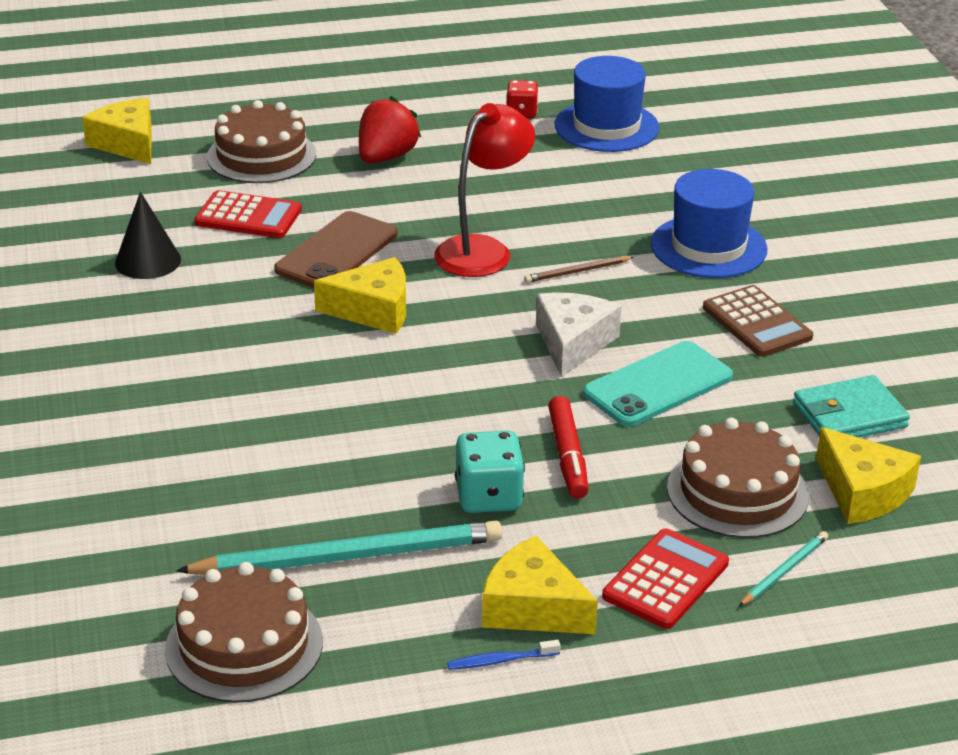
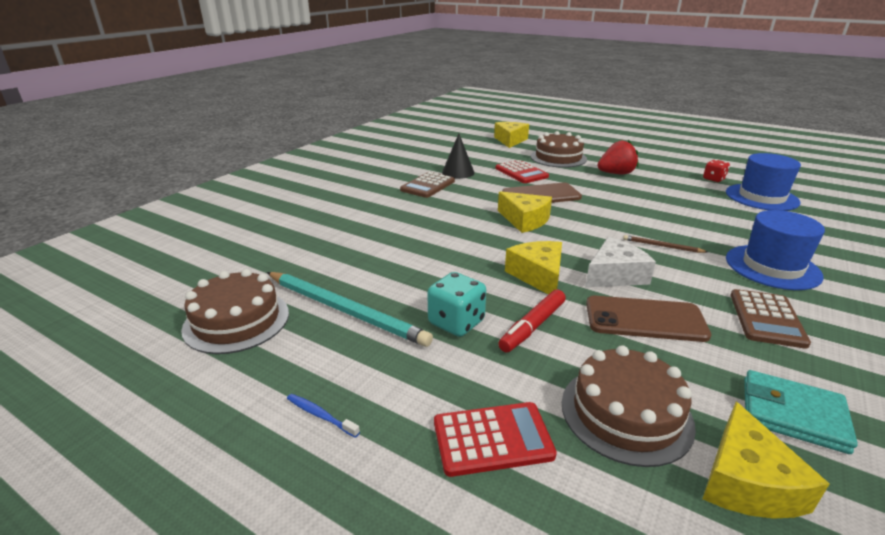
camera: 45 degrees right, 5 degrees down
red lamp [434,103,535,277] -> none
yellow cheese [482,536,598,634] -> yellow cheese moved to [505,241,562,295]
turquoise phone [583,341,733,427] -> brown phone [586,296,711,342]
turquoise pencil [739,531,828,606] -> none
none -> brown calculator [400,172,455,198]

